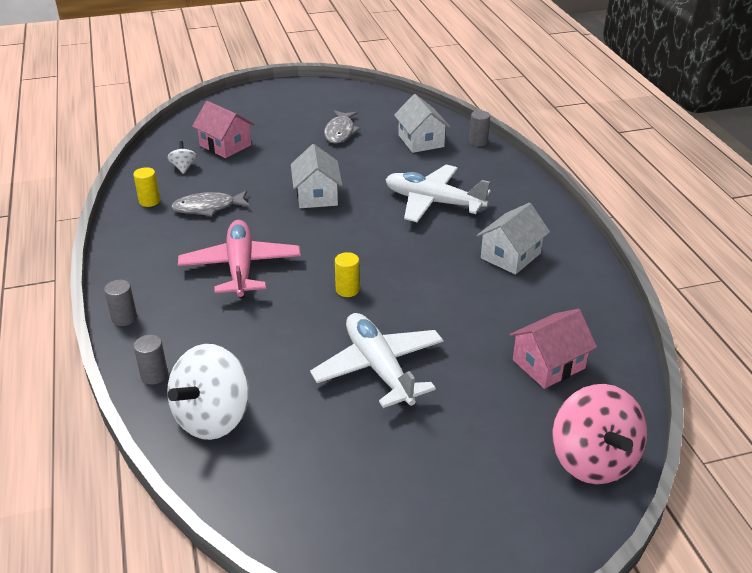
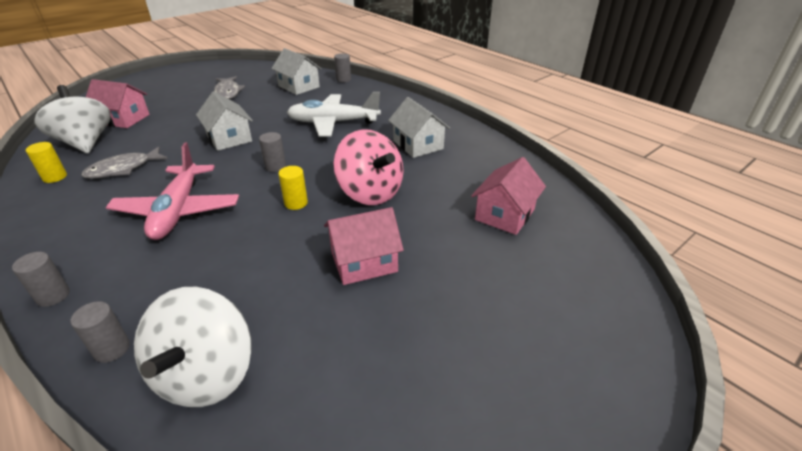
camera: 25 degrees left, 0 degrees up
white spinning top [168,141,197,174] -> white spinning top [34,85,111,153], size x2.24
pink plane [178,220,301,298] -> pink plane turned 150 degrees counterclockwise [106,142,239,240]
white plane [310,313,443,408] -> pink house [324,207,404,285]
white house [477,203,550,275] -> white house turned 45 degrees counterclockwise [388,97,450,158]
pink spinning top [552,384,647,484] -> pink spinning top moved to [334,129,404,205]
none -> grey cylinder [259,132,286,172]

